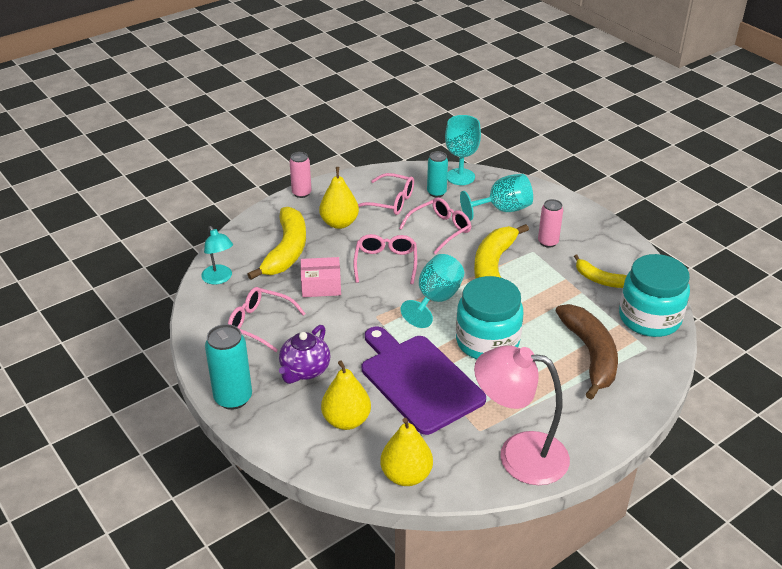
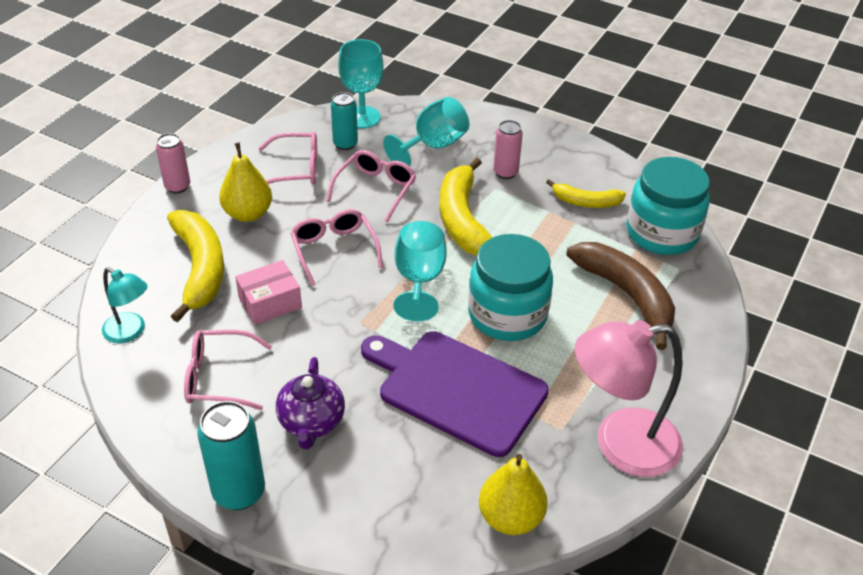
camera: 25 degrees left, 5 degrees up
yellow pear [321,360,371,430] -> none

